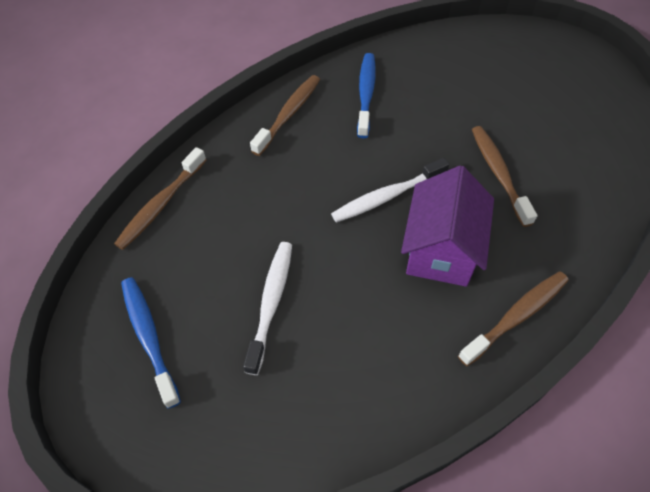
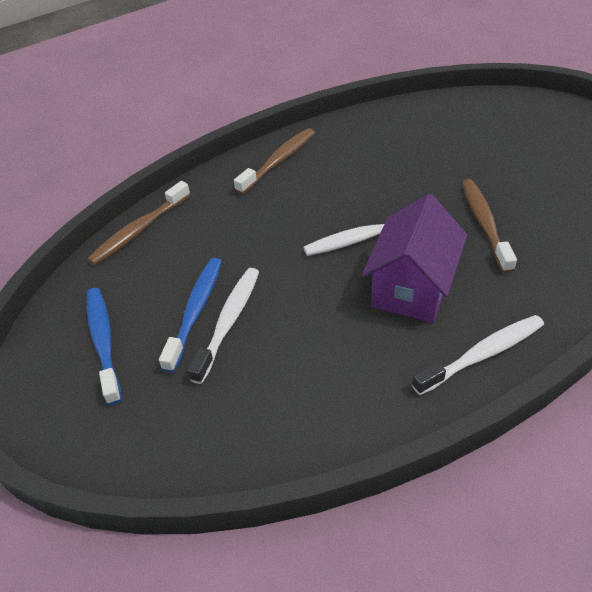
camera: 10 degrees right, 10 degrees down
blue toothbrush [357,53,376,138] -> blue toothbrush moved to [159,258,222,373]
brown toothbrush [458,272,569,366] -> white toothbrush [412,315,544,395]

